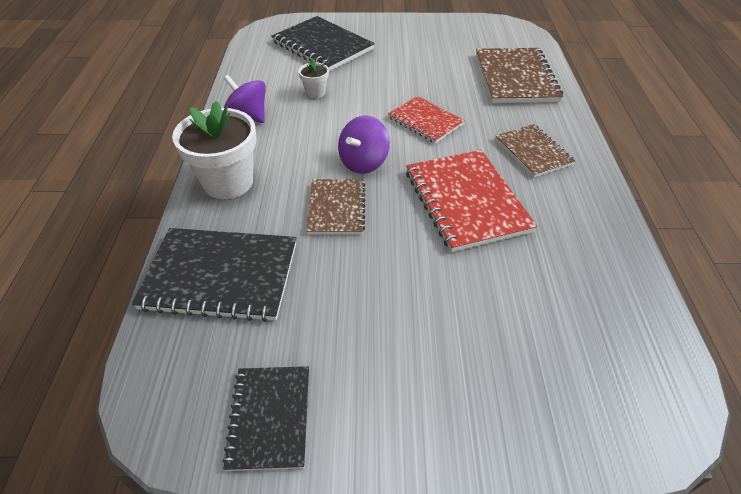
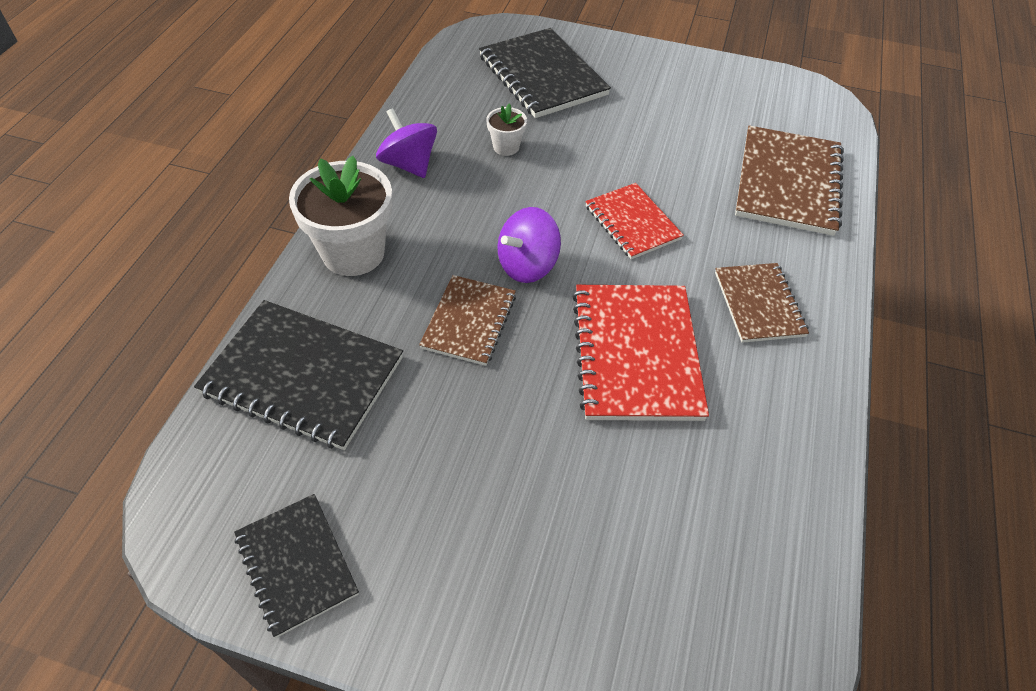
camera: 15 degrees right, 5 degrees up
black notebook [222,366,309,471] -> black notebook turned 45 degrees counterclockwise [234,494,359,638]

